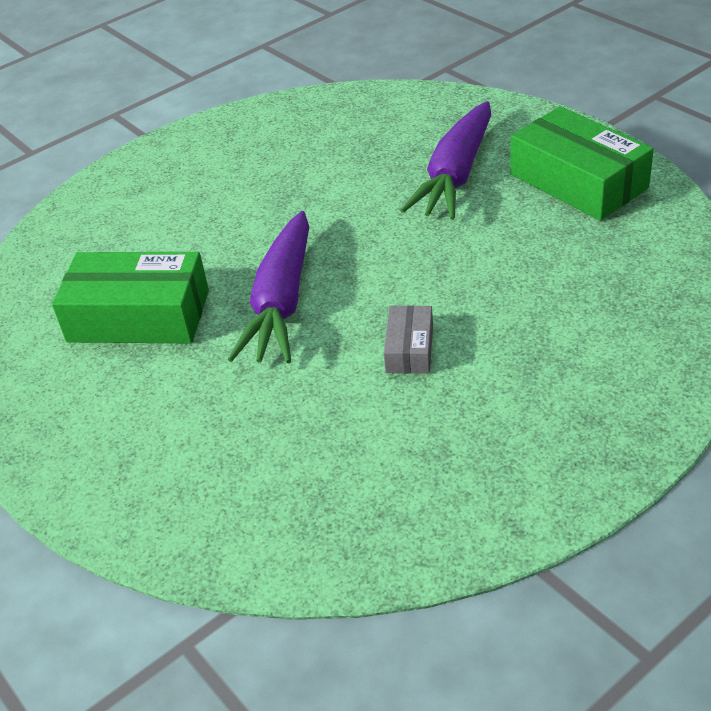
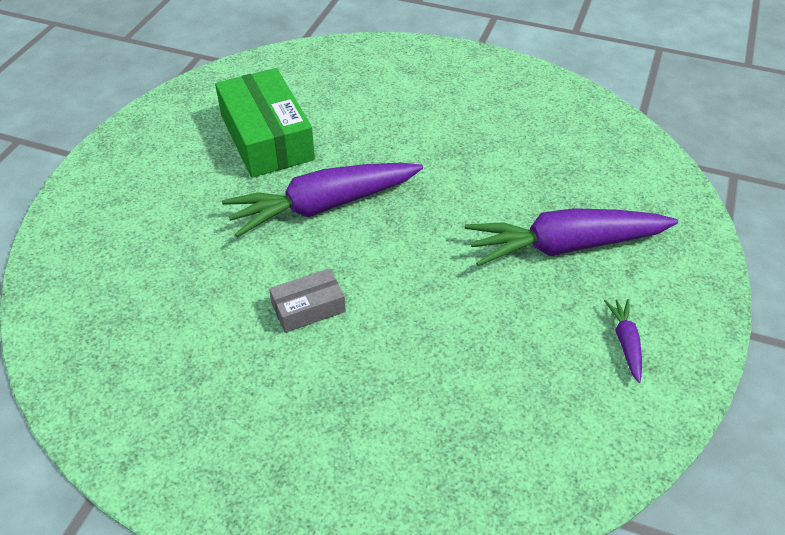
camera: 55 degrees right, 5 degrees up
green box [510,106,654,220] -> purple carrot [604,299,642,383]

